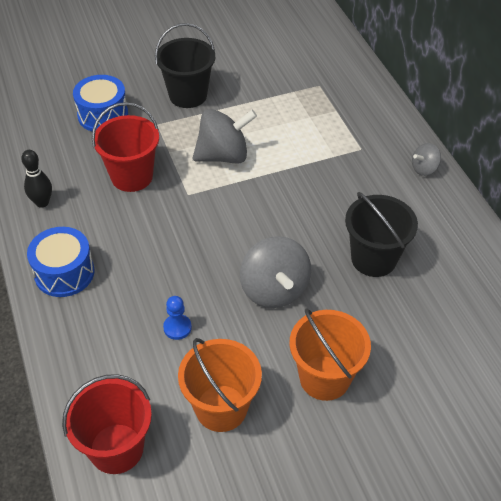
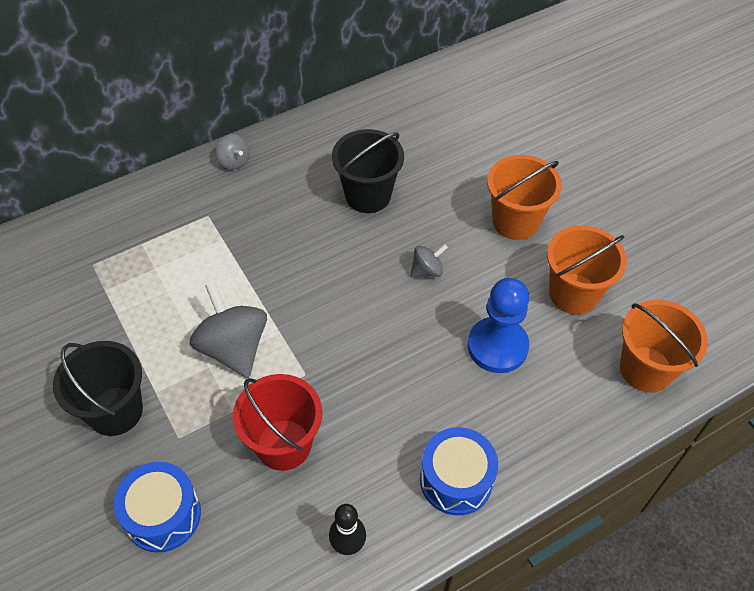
camera: 100 degrees left, 5 degrees up
red bucket [62,374,152,474] -> orange bucket [620,300,708,392]
blue pawn [163,296,192,340] -> blue pawn [468,278,529,373], size x2.04
grey spinning top [240,236,311,308] -> grey spinning top [410,244,448,278], size x0.51

